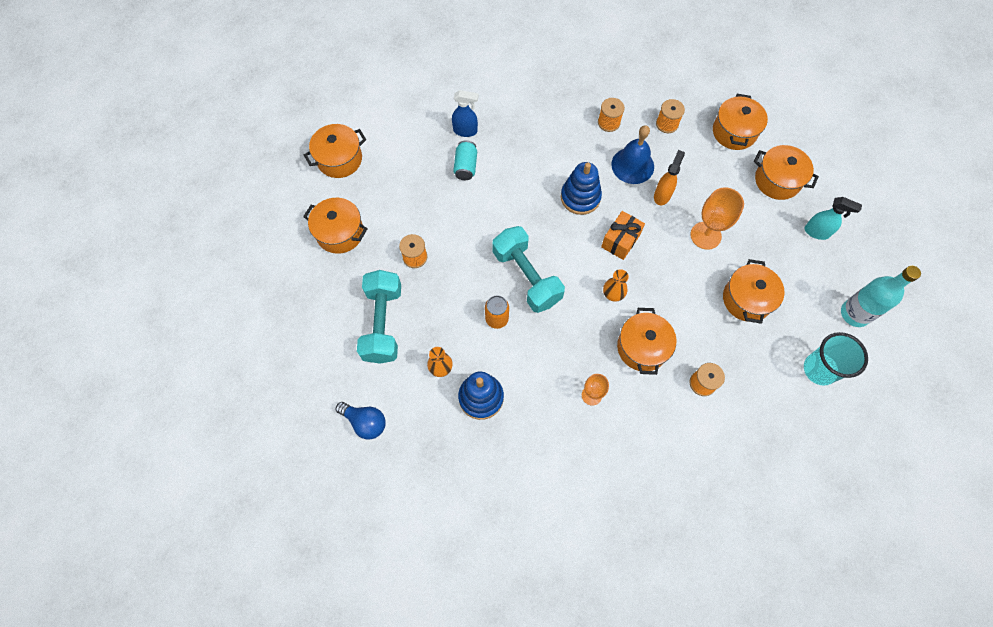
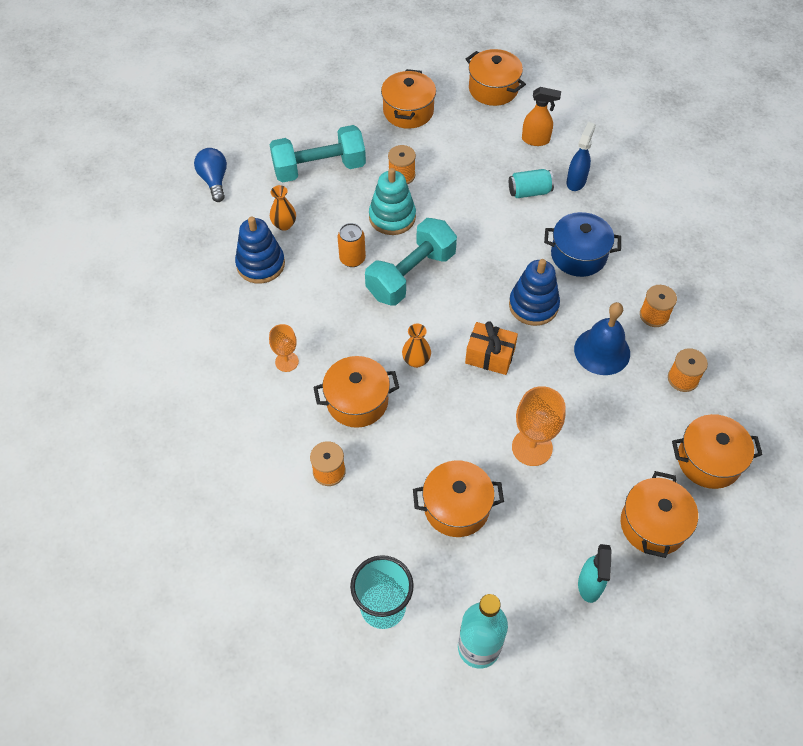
camera: 75 degrees right, 10 degrees down
blue light bulb [336,402,385,440] -> blue light bulb turned 150 degrees clockwise [194,148,227,202]
blue spray bottle [452,90,479,137] -> blue spray bottle turned 150 degrees counterclockwise [566,122,596,191]
orange spray bottle [654,150,685,205] -> orange spray bottle moved to [522,87,561,146]
none -> turquoise stacking toy [369,168,416,235]
none -> blue pot [544,212,621,277]

